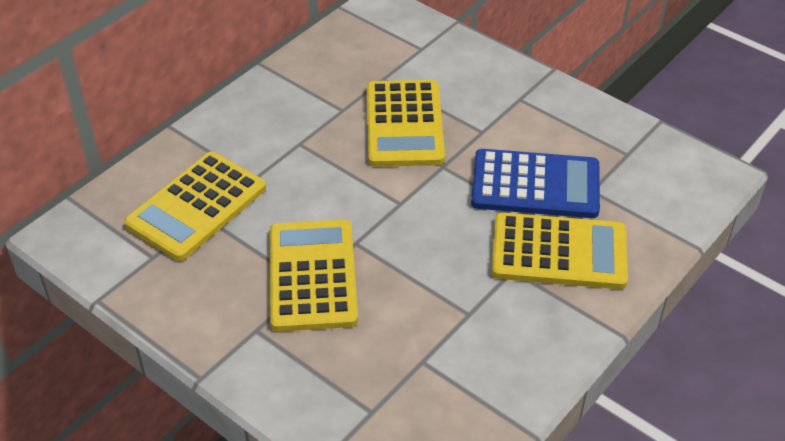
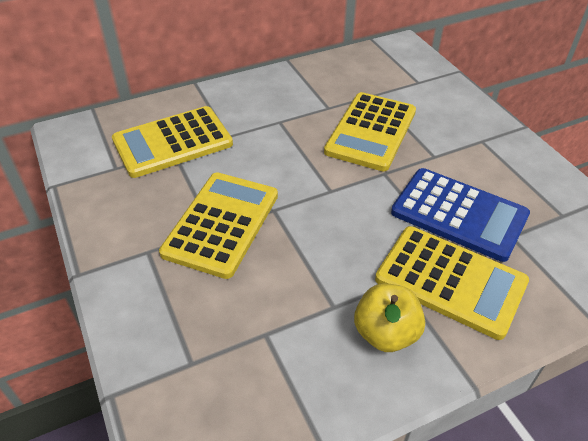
camera: 25 degrees right, 0 degrees up
none -> yellow apple [354,283,425,352]

